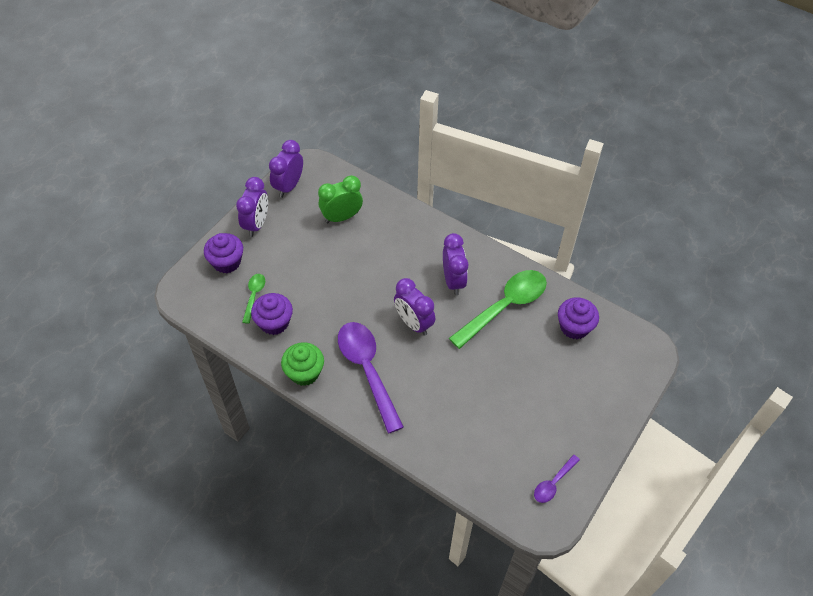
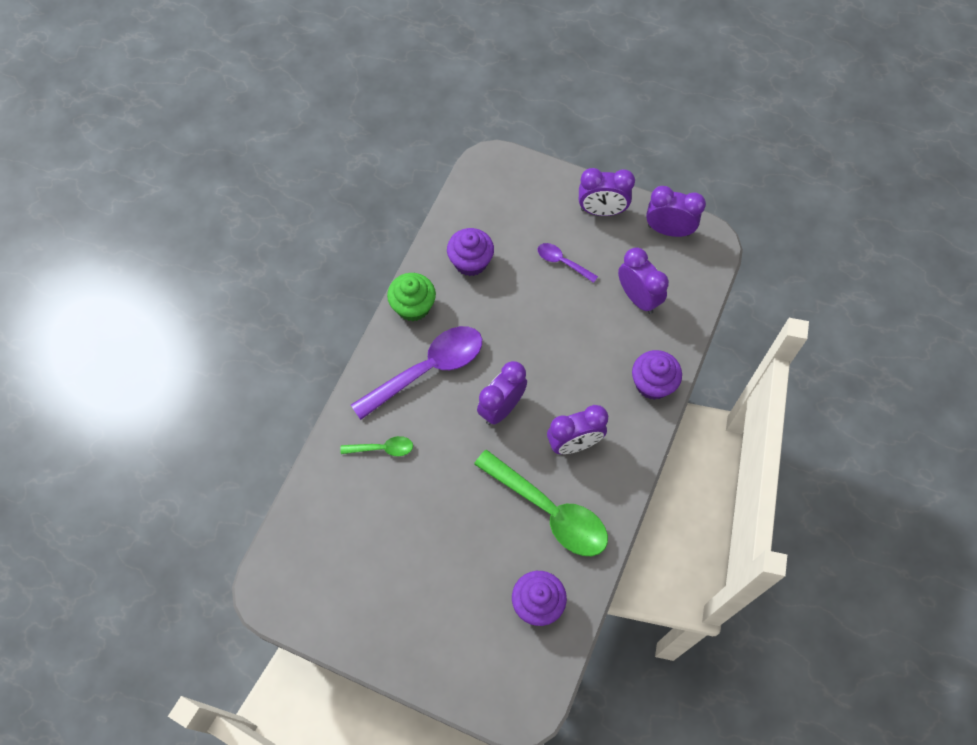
camera: 80 degrees right, 10 degrees up
purple cupcake [204,233,243,273] -> purple cupcake moved to [632,350,682,400]
green spoon [242,274,265,324] -> green spoon moved to [340,436,413,456]
green clock [318,175,363,223] -> purple clock [618,248,669,314]
purple spoon [534,455,580,503] -> purple spoon moved to [538,243,598,283]

